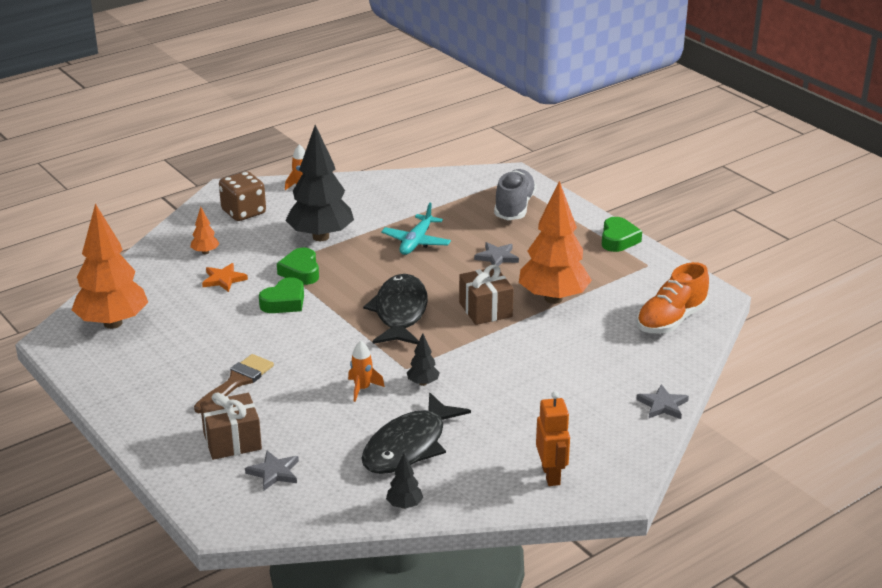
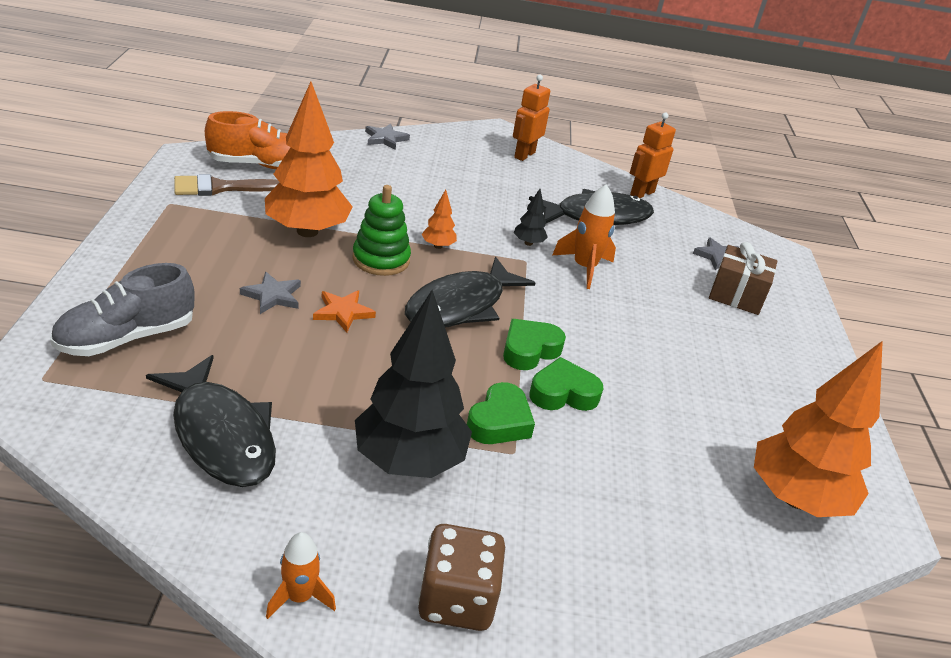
camera: 145 degrees left, 5 degrees up
orange tree [190,207,219,254] -> orange tree moved to [422,190,457,249]
brown brush [194,354,274,413] -> brown brush moved to [174,174,280,196]
orange star [202,263,248,292] -> orange star moved to [313,290,376,333]
orange rocket [348,341,385,402] -> orange rocket [552,184,616,289], size x1.52
turquoise plane [381,203,451,255] -> none
black tree [386,453,423,509] -> orange robot [630,112,676,198]
brown gift [459,264,514,325] -> green stacking toy [352,185,411,276]
green heart [602,217,642,252] -> green heart moved to [503,319,566,370]
none -> black fish [146,355,276,487]

